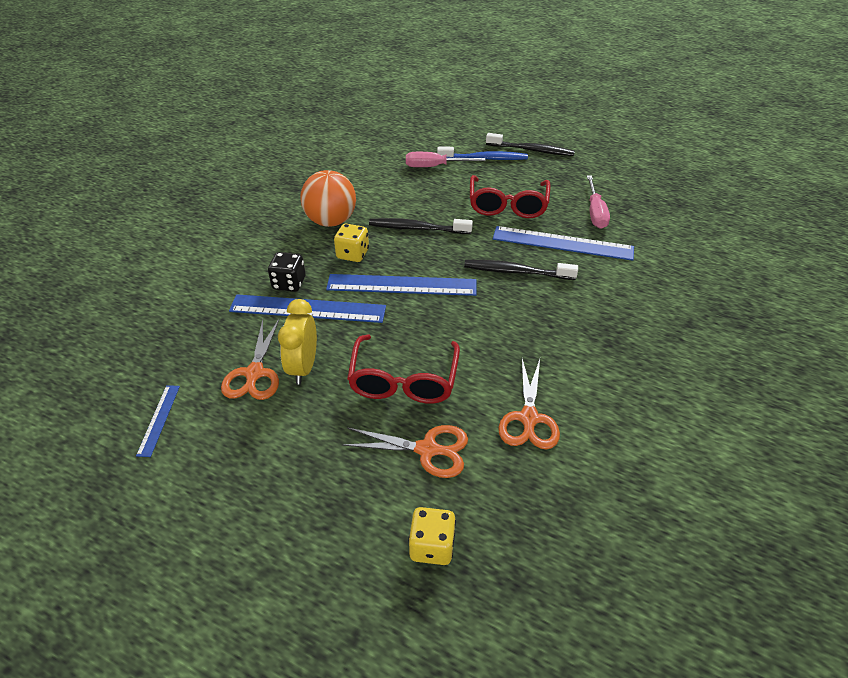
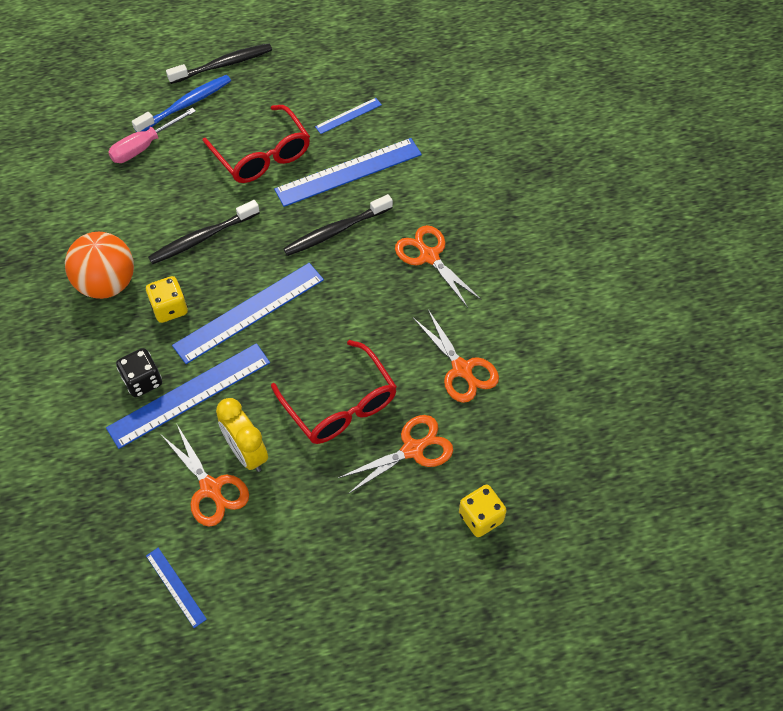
camera: 40 degrees left, 15 degrees up
pink screwdriver [587,176,610,229] -> blue ruler [315,98,382,134]
none -> orange scissors [395,225,482,308]

